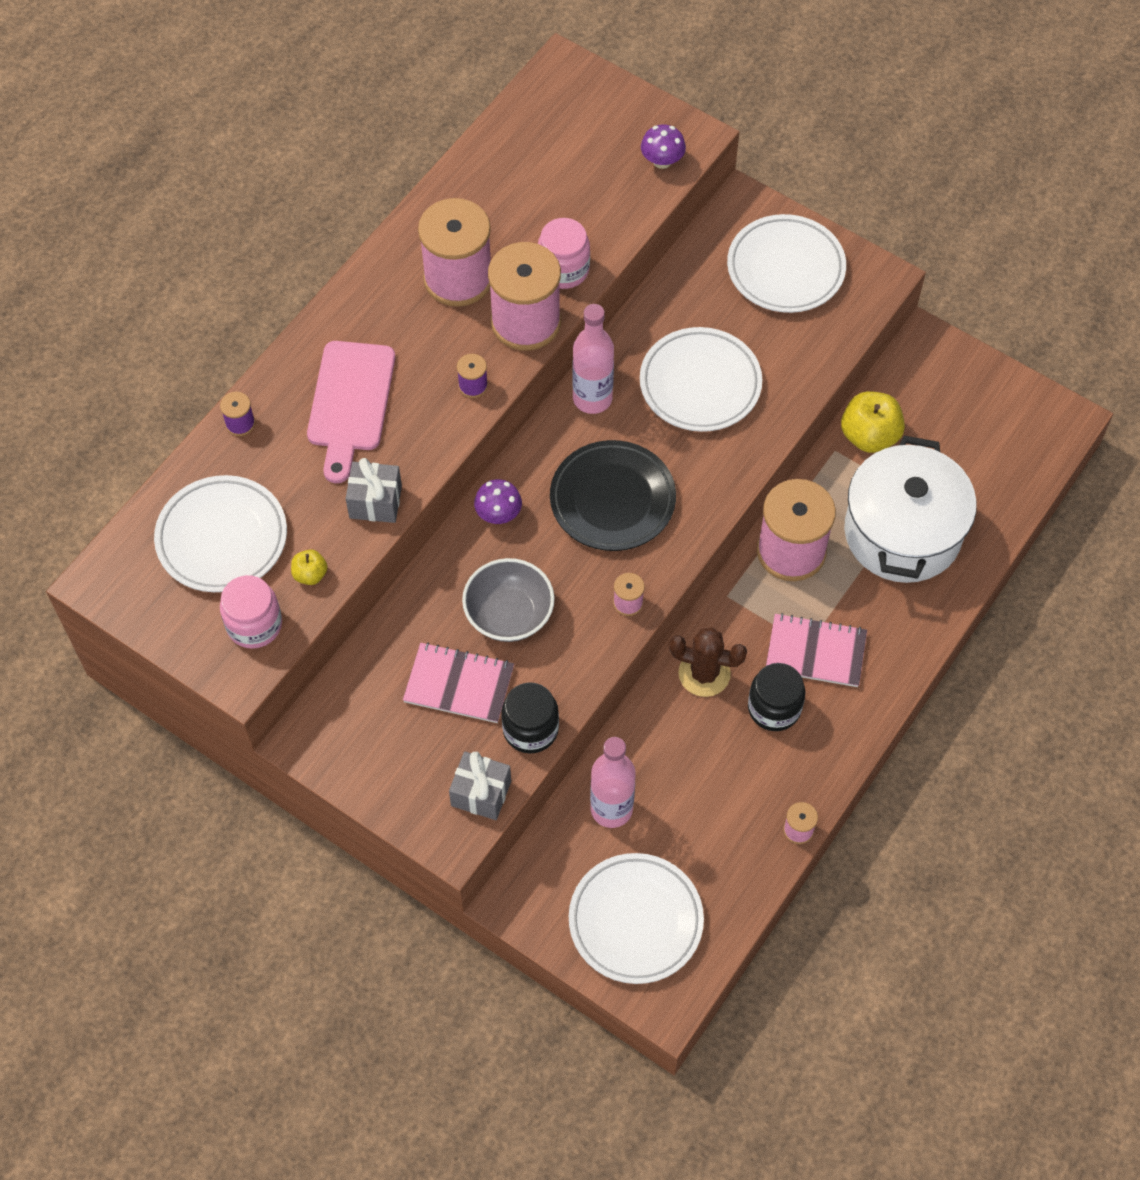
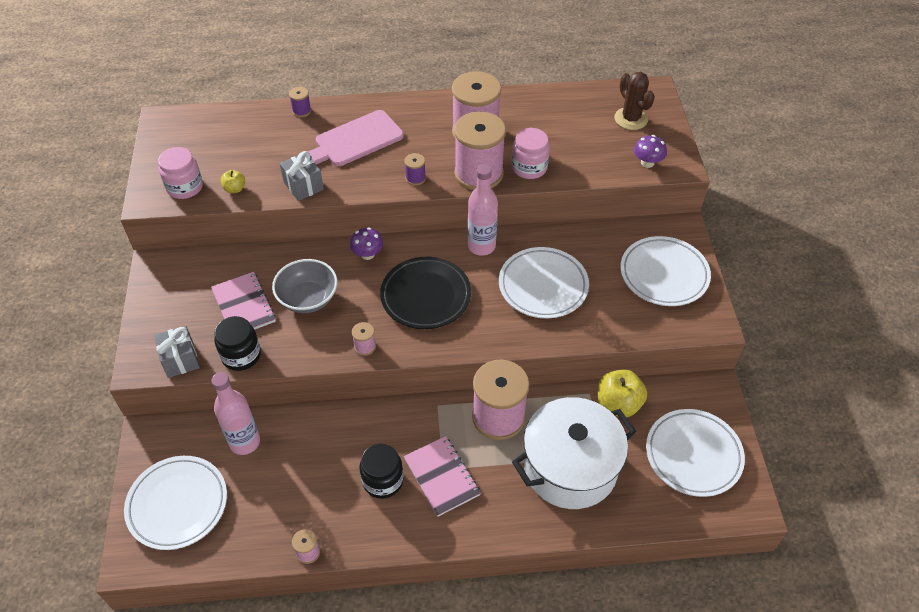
camera: 50 degrees right, 10 degrees down
white plate [154,475,287,592] -> white plate moved to [646,409,745,497]
brown cactus [669,628,747,697] -> brown cactus moved to [614,72,655,130]

